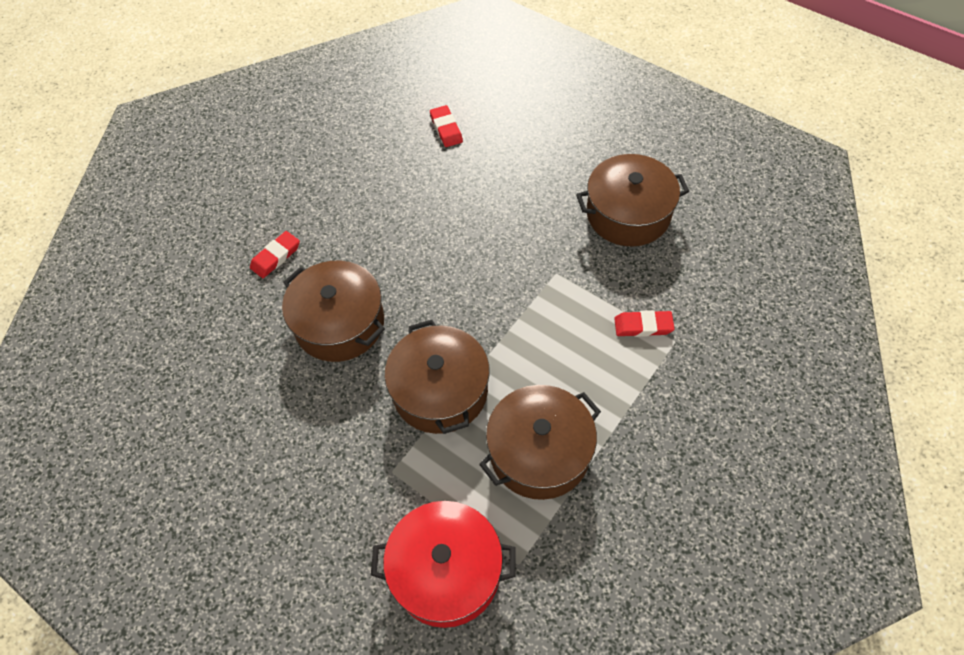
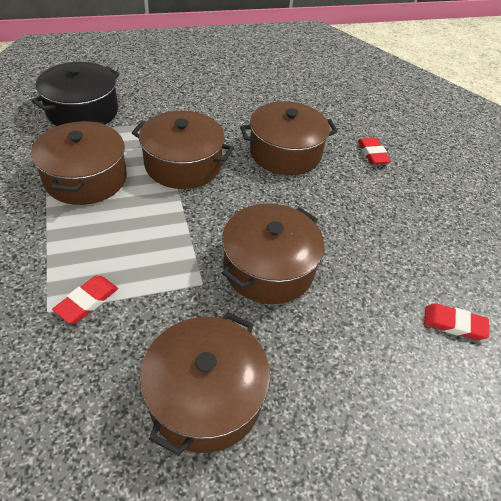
camera: 120 degrees right, 10 degrees down
red pot [371,501,516,628] -> black pot [31,62,120,126]
none -> brown pot [222,203,325,304]

